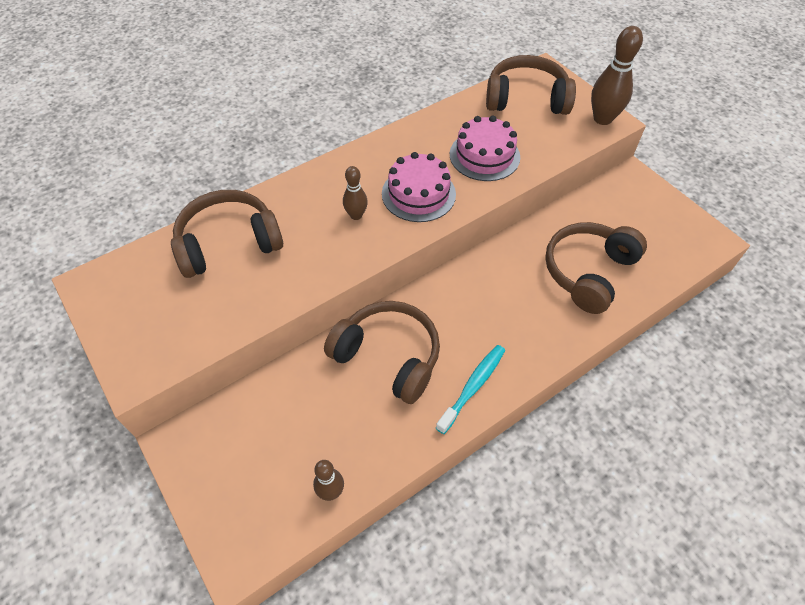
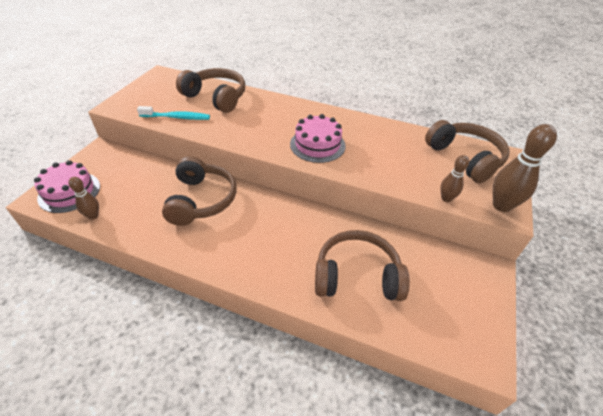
camera: 55 degrees right, 10 degrees down
brown bowling pin [343,166,368,220] -> brown bowling pin moved to [440,155,469,202]
turquoise toothbrush [436,345,505,434] -> turquoise toothbrush moved to [137,106,210,120]
pink cake [450,116,520,181] -> pink cake moved to [34,160,100,213]

